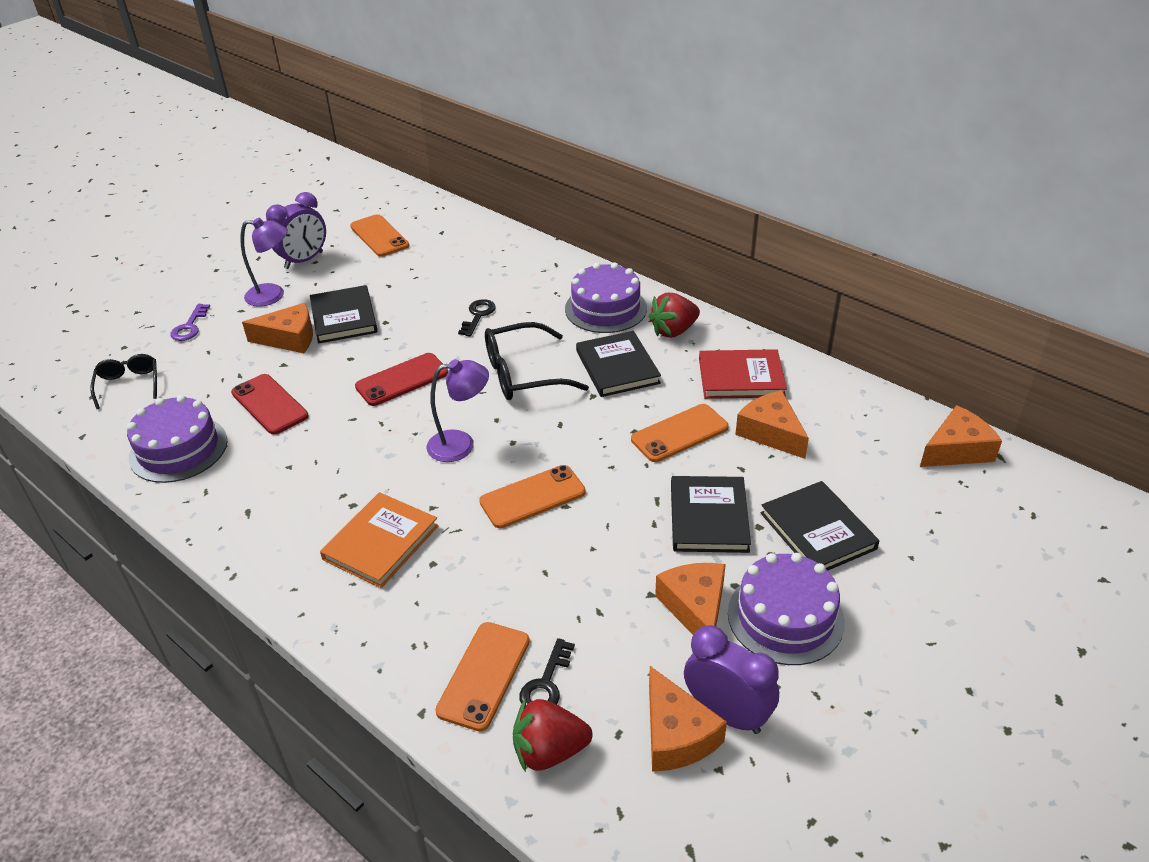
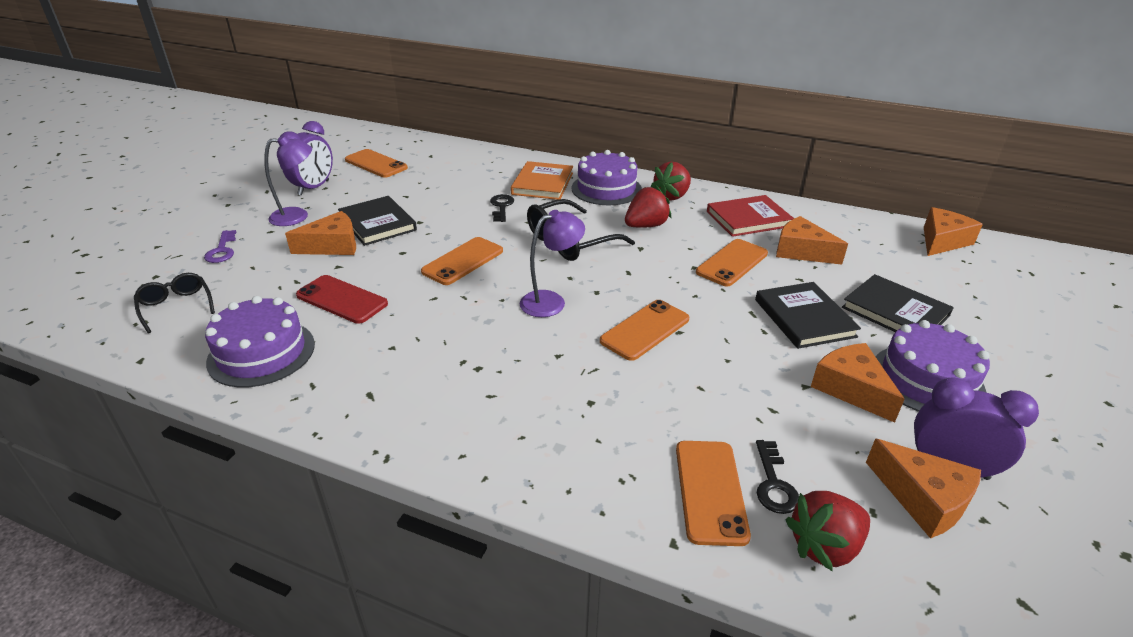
camera: 20 degrees left, 5 degrees down
orange book [320,492,439,588] -> orange book moved to [511,161,573,200]
red phone [355,353,448,406] -> orange phone [421,237,503,285]
black book [576,331,661,397] -> red strawberry [625,185,671,228]

